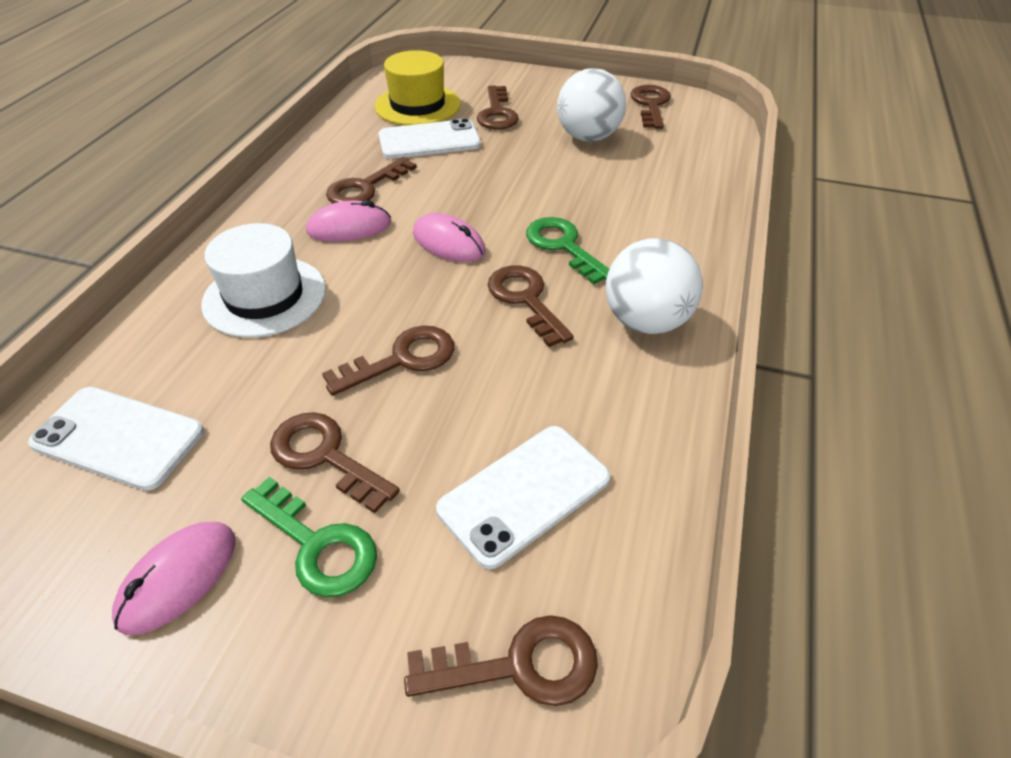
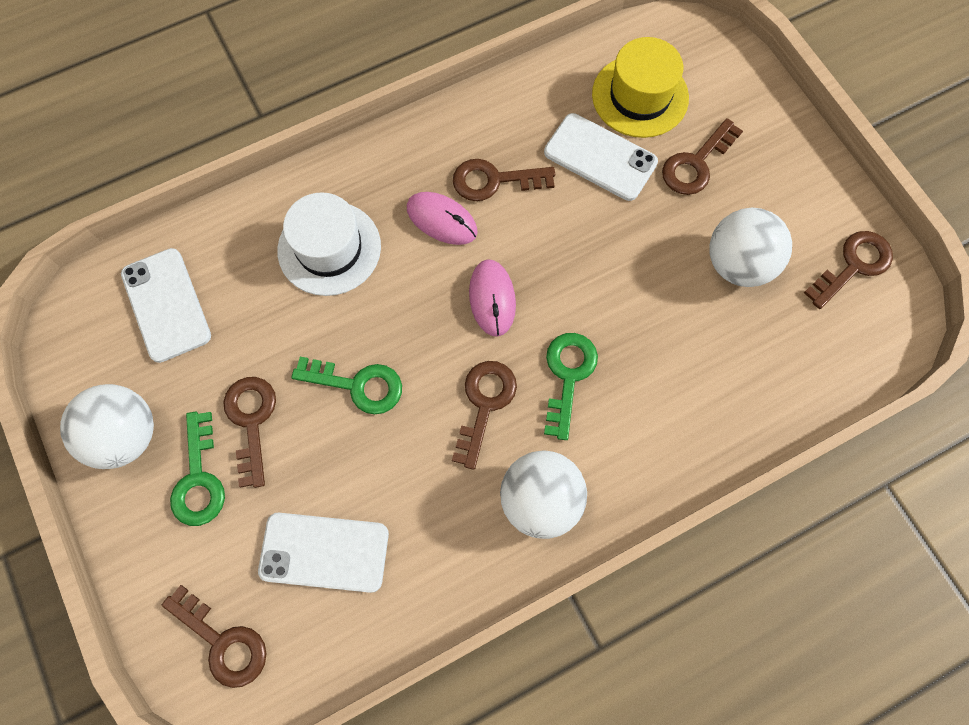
camera: 45 degrees right, 25 degrees up
pink mouse [112,522,236,635] -> white ball [60,384,154,469]
brown key [322,325,454,396] -> green key [291,357,402,414]

